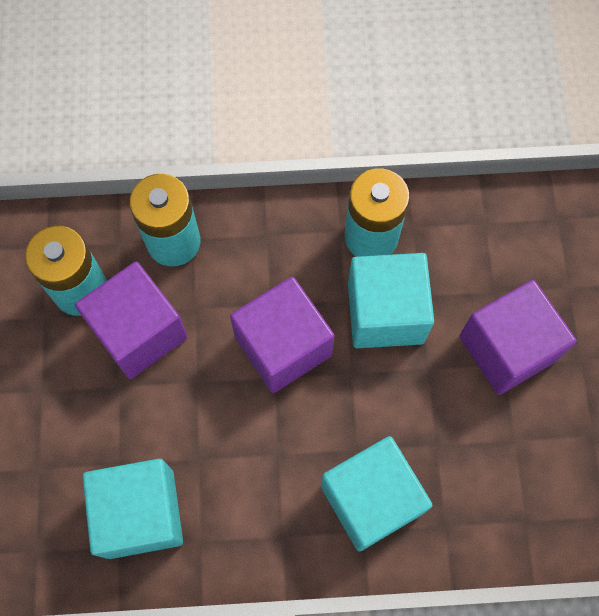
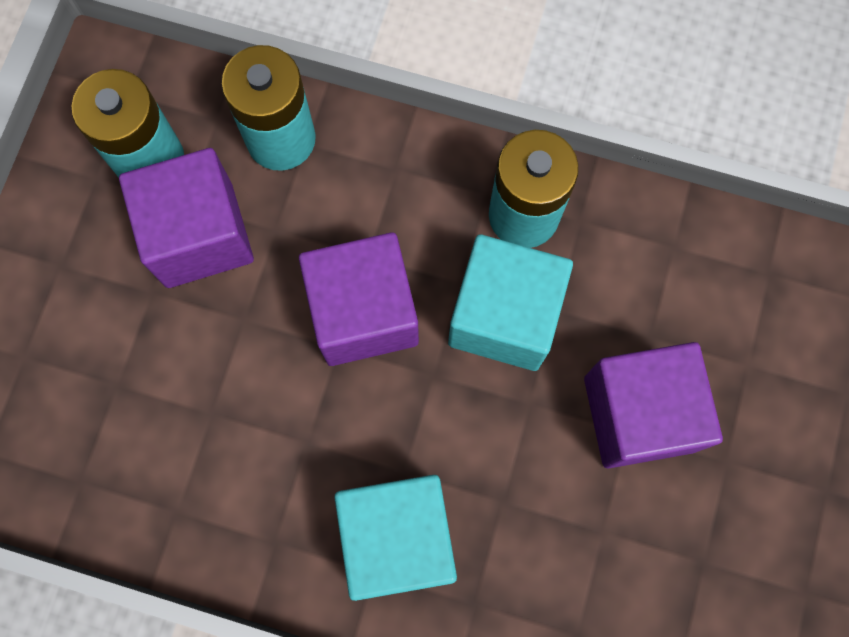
camera: 20 degrees right, 5 degrees up
turquoise cube [82,459,183,559] -> none

